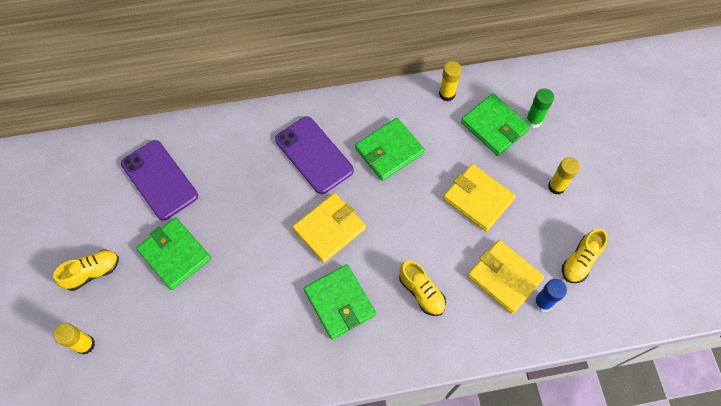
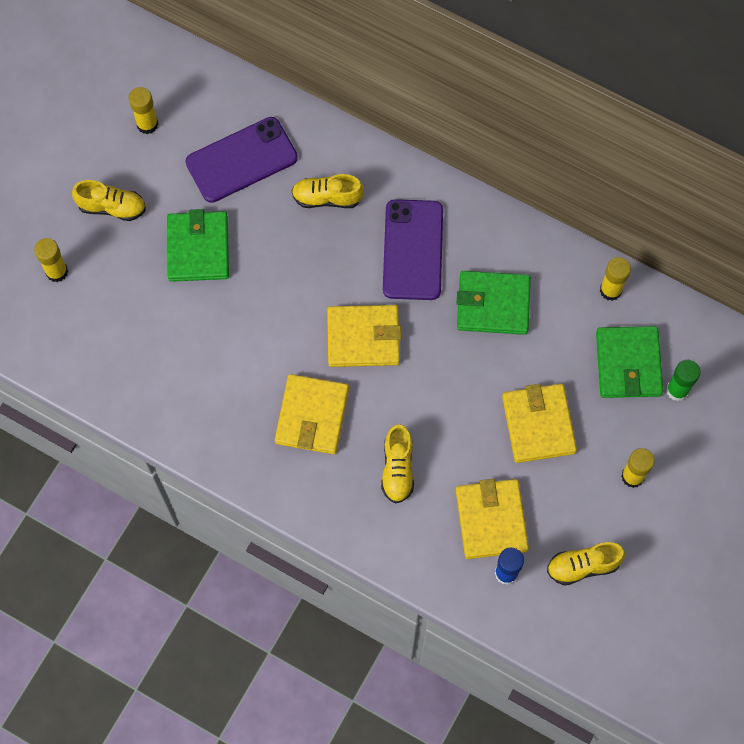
camera: 40 degrees right, 5 degrees up
purple phone [121,140,198,221] -> purple phone turned 60 degrees clockwise [185,117,298,203]
green wallet [304,264,376,340] -> yellow wallet [275,374,349,454]
none -> yellow glue stick [129,87,158,134]
none -> yellow shoe [292,174,364,208]

